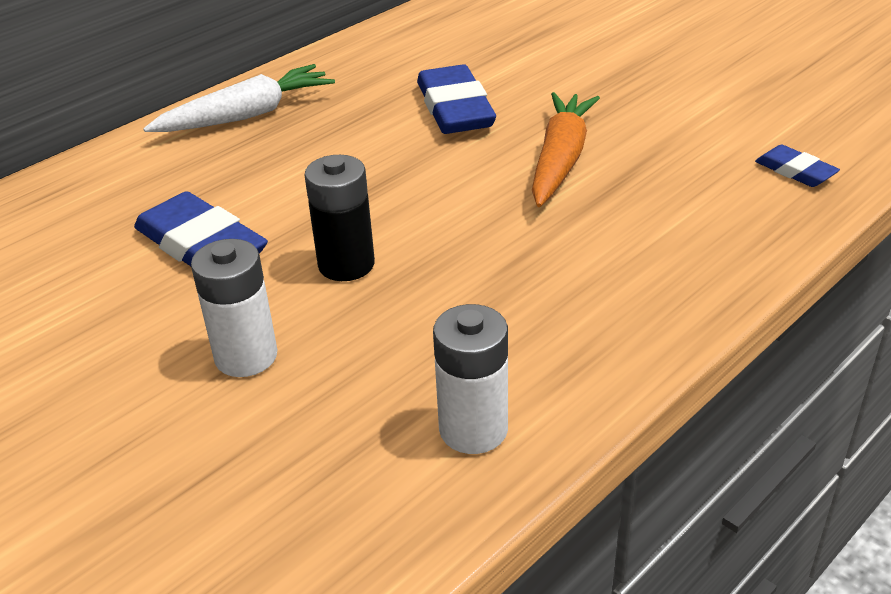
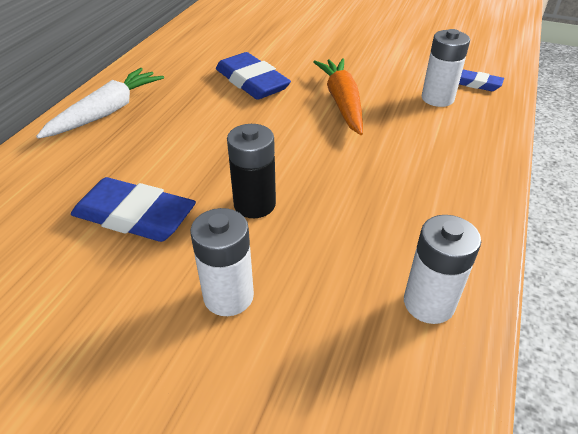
camera: 25 degrees left, 5 degrees up
none -> white battery [422,29,470,107]

